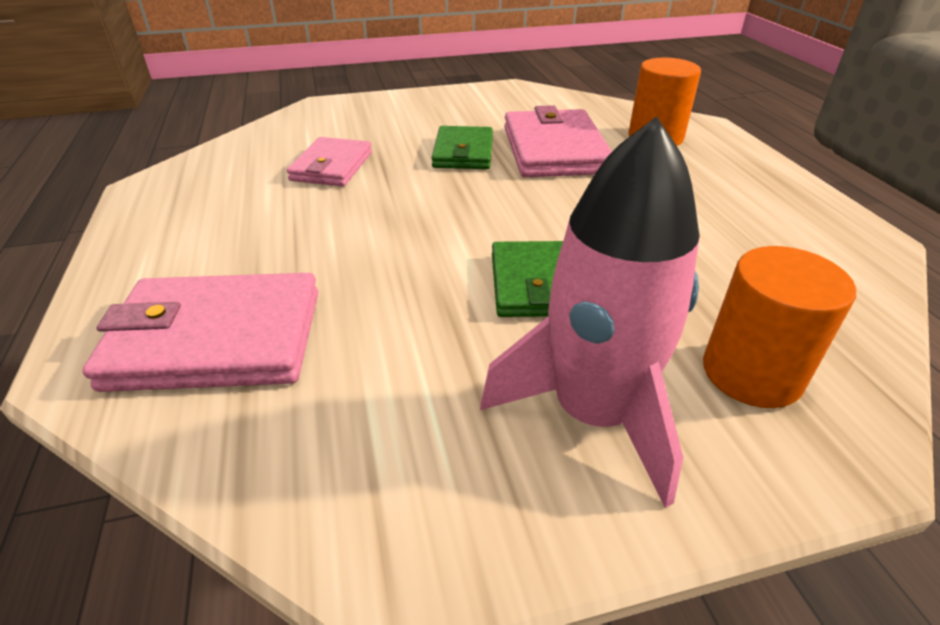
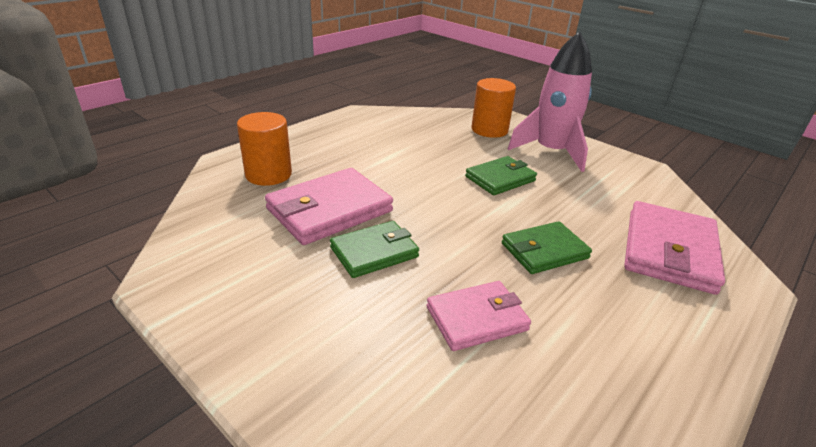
camera: 125 degrees left, 5 degrees down
pink wallet [82,273,318,392] -> pink wallet turned 60 degrees clockwise [624,201,725,295]
none -> green wallet [502,221,592,274]

